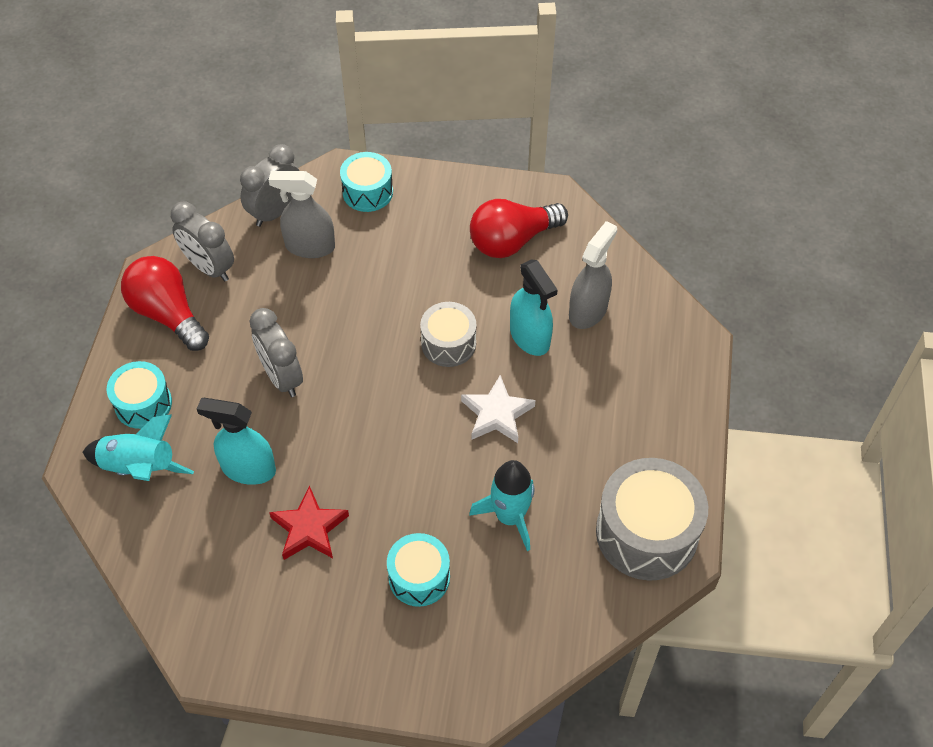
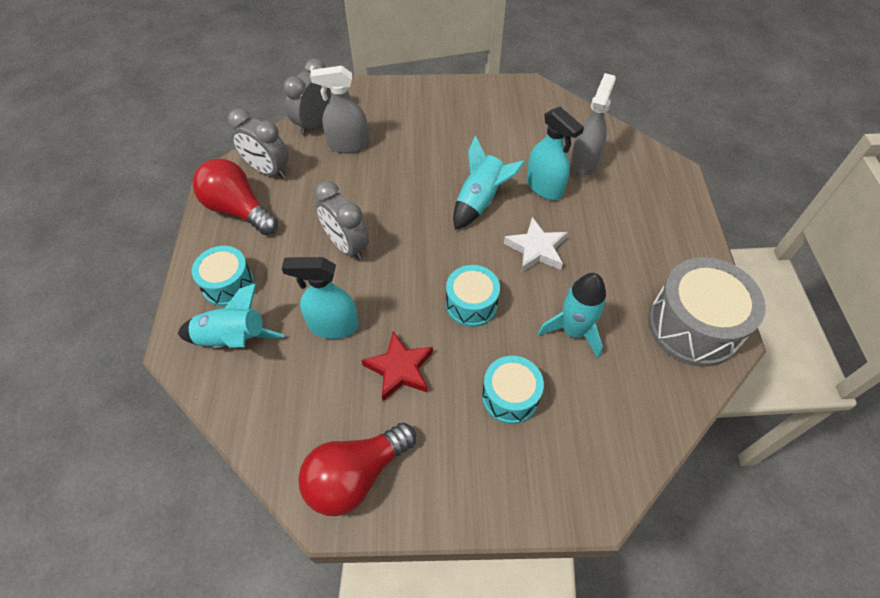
camera: 10 degrees left, 0 degrees up
turquoise drum [340,152,393,212] -> turquoise drum moved to [446,265,500,327]
grey drum [420,302,476,367] -> turquoise rocket [453,136,525,230]
red light bulb [470,199,568,258] -> red light bulb moved to [298,423,416,516]

